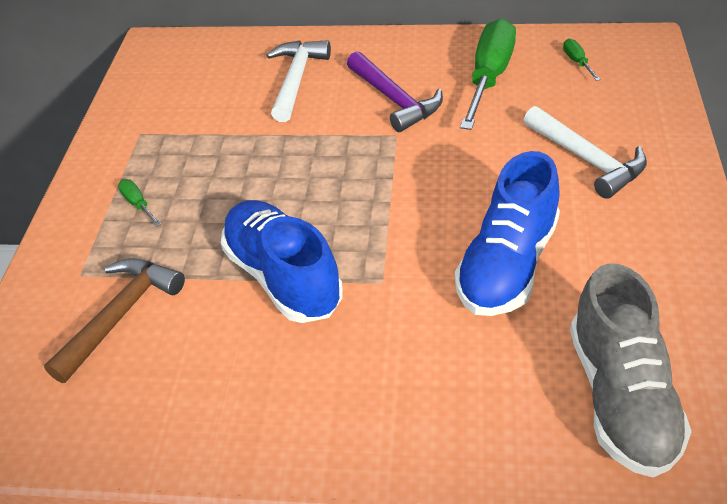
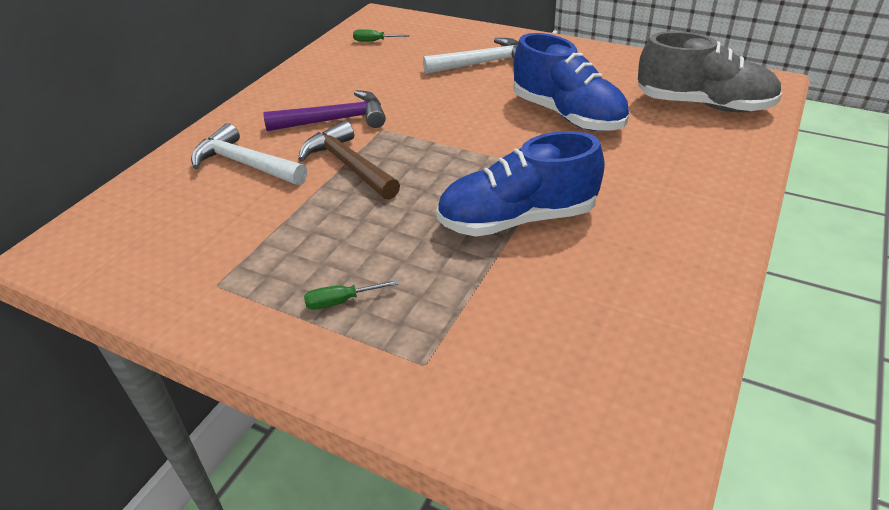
camera: 70 degrees left, 5 degrees down
brown hammer [44,258,185,383] -> brown hammer moved to [298,121,400,200]
green screwdriver [460,18,516,130] -> none

